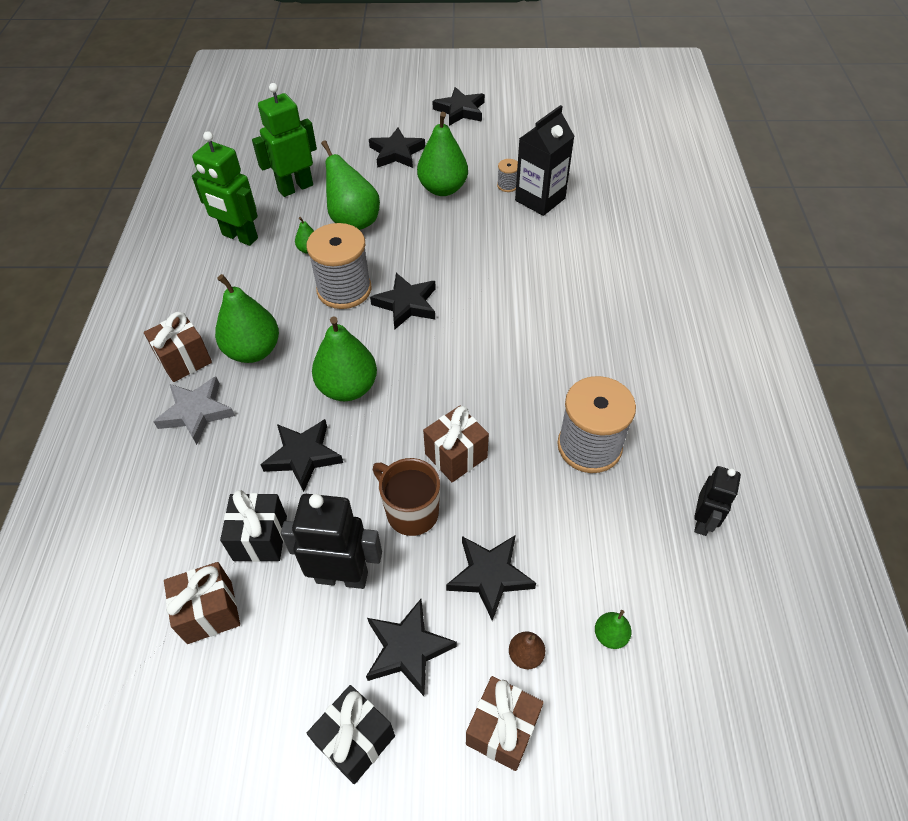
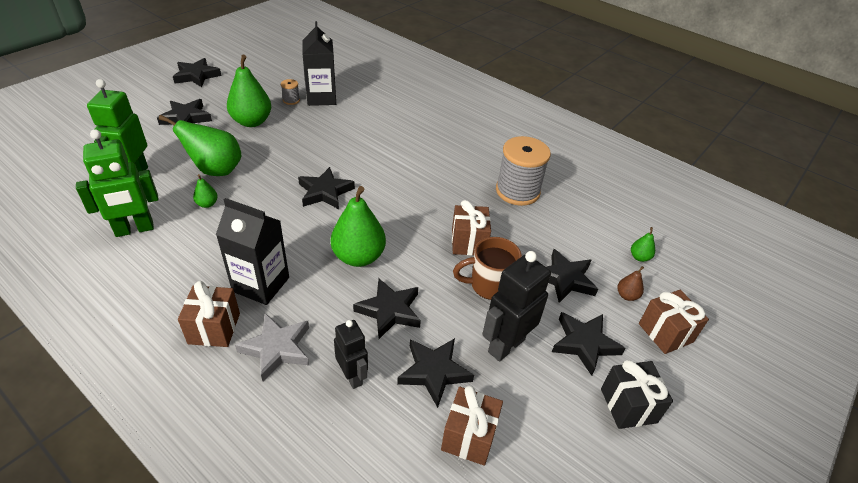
camera: 55 degrees left, 10 degrees down
green pear [215,274,279,363] -> black carton [216,198,289,305]
black gift [220,490,287,562] -> black star [397,338,474,408]
grey spool [307,223,372,309] -> none
black robot [694,466,741,536] -> black robot moved to [334,320,368,389]

